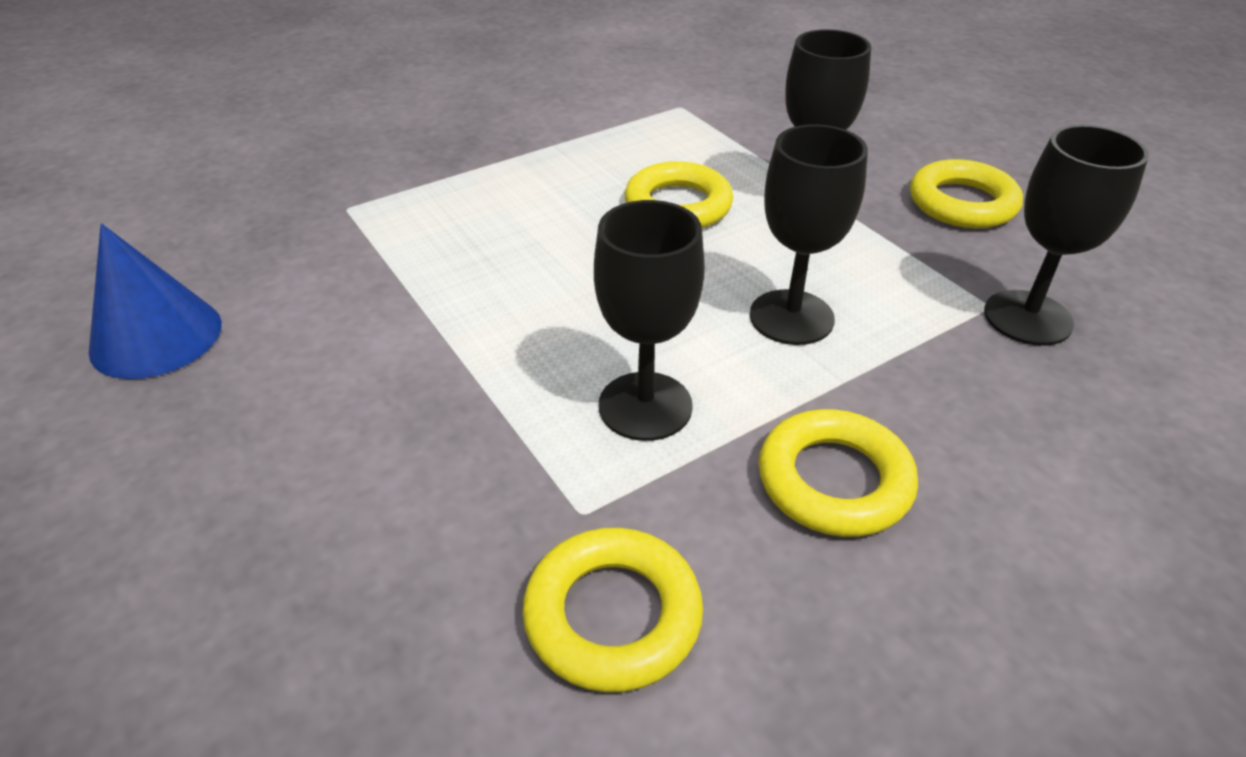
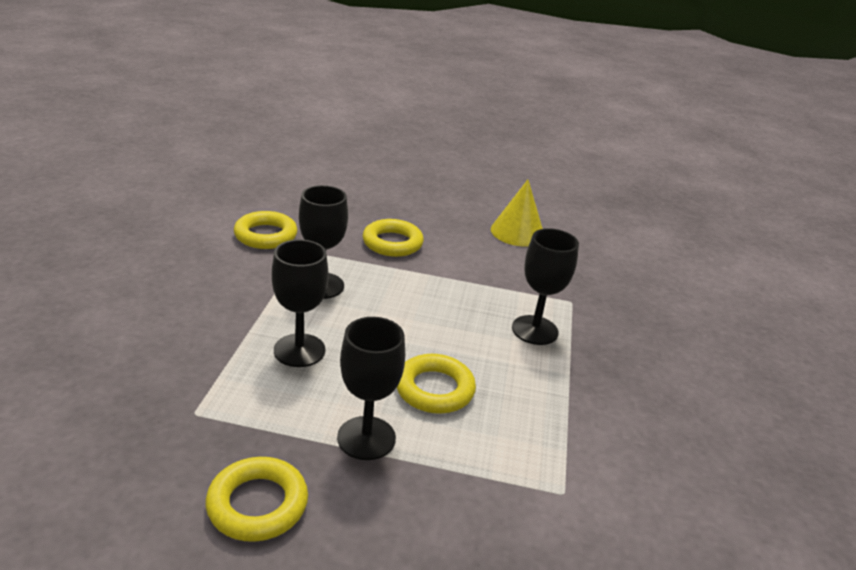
camera: 130 degrees right, 10 degrees down
blue cone [89,223,222,379] -> yellow cone [491,180,543,247]
yellow ring [759,409,918,537] -> yellow ring moved to [363,219,424,257]
black goblet [984,125,1149,346] -> black goblet moved to [512,228,579,345]

